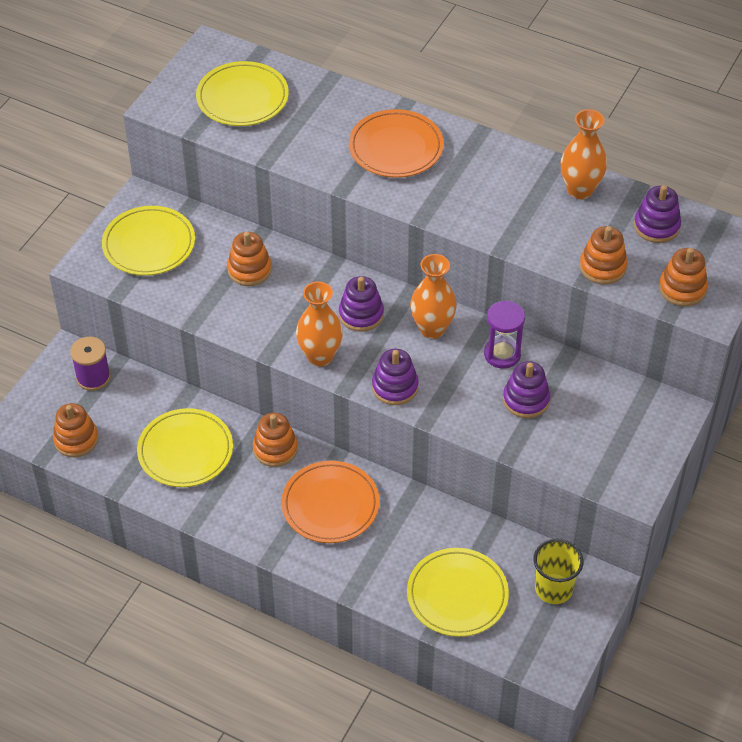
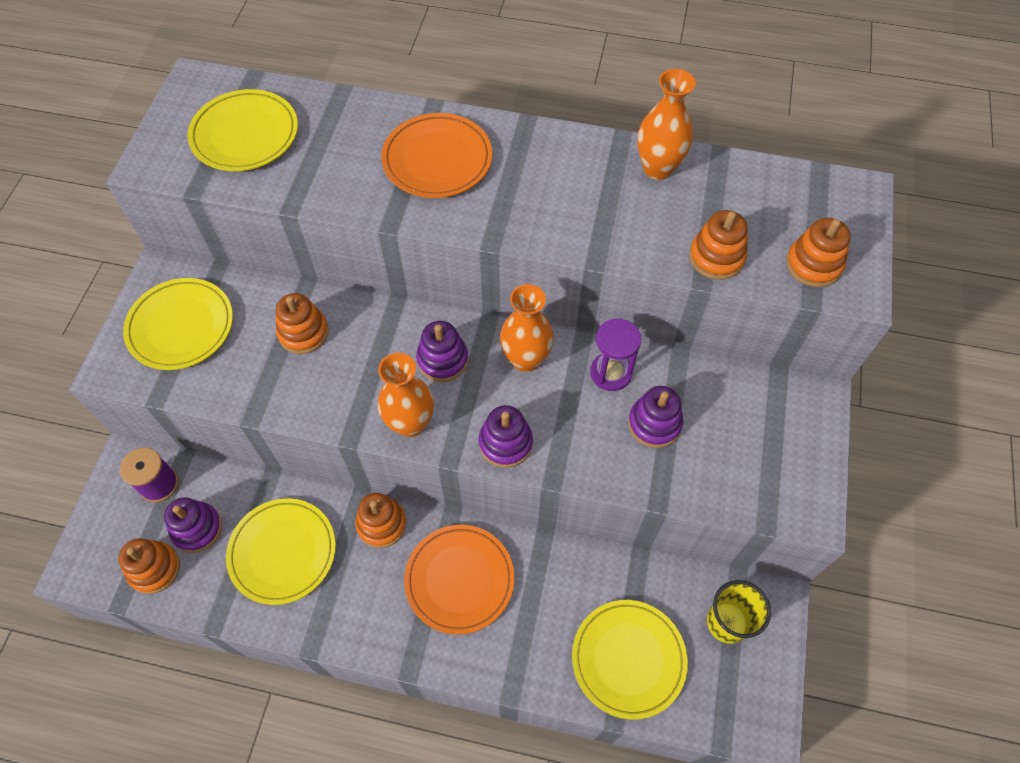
camera: 15 degrees left, 10 degrees up
purple stacking toy [634,185,681,243] -> purple stacking toy moved to [164,497,222,553]

